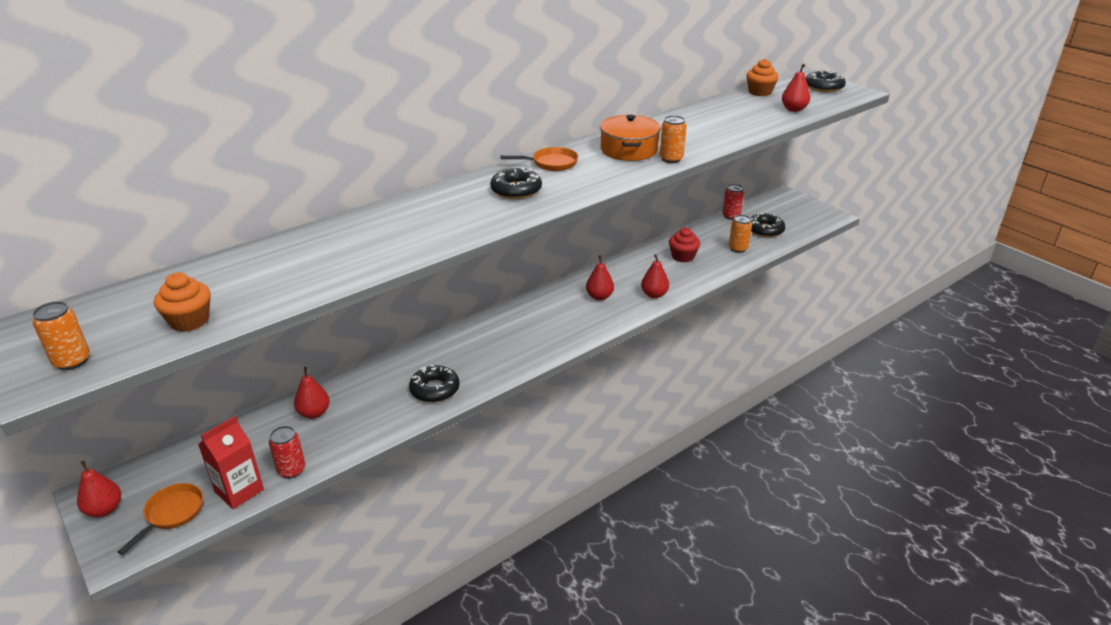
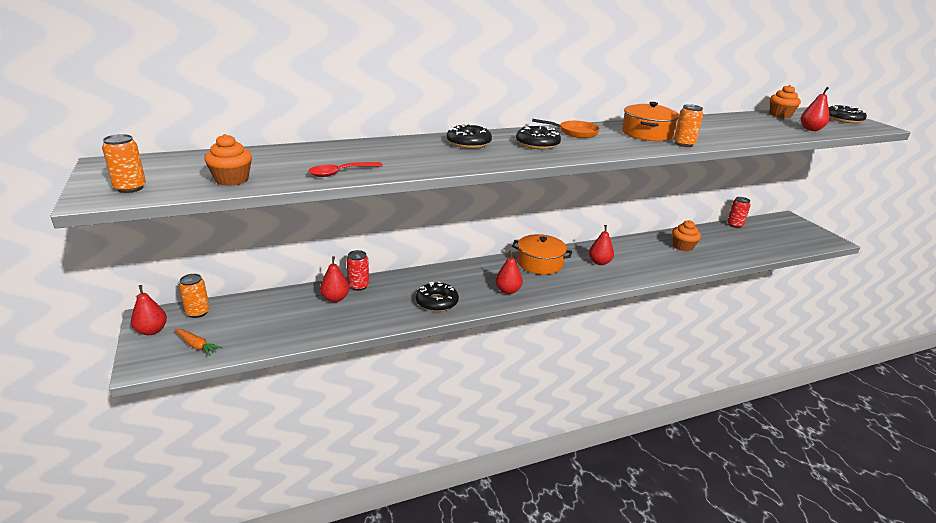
camera: 15 degrees right, 5 degrees down
orange pan [118,483,203,555] -> orange carrot [174,329,222,356]
red carton [198,416,264,509] -> none
red can [269,426,305,479] -> red can moved to [346,250,369,291]
red pear [641,254,669,298] -> red pear moved to [495,251,523,294]
red cupcake [669,227,700,262] -> orange cupcake [672,220,701,252]
orange can [729,215,752,253] -> orange can moved to [179,274,210,318]
black donut [750,213,785,237] -> black donut moved to [447,124,492,149]
none -> red spoon [308,162,383,177]
none -> orange pot [512,234,572,275]

